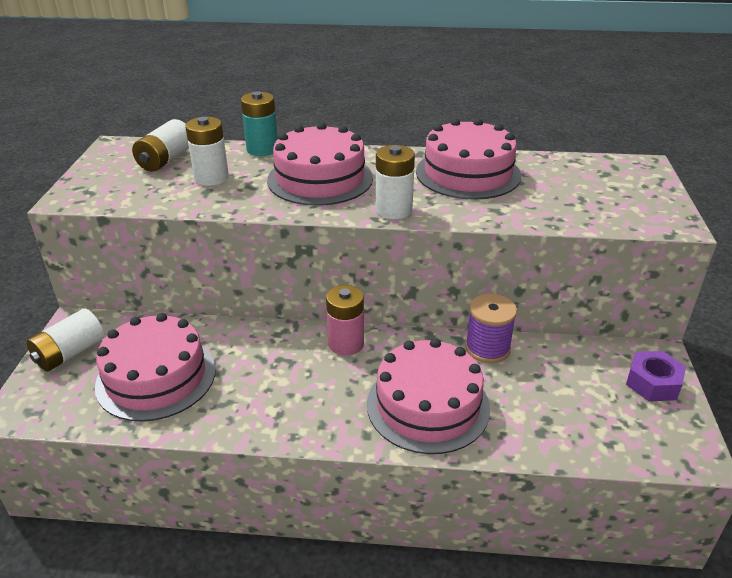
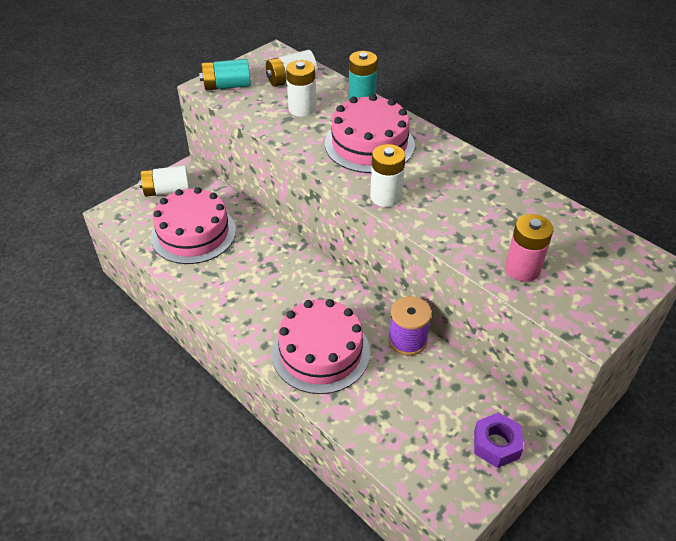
camera: 40 degrees right, 10 degrees up
pink battery [326,285,364,356] -> pink battery moved to [505,214,553,282]
pink cake [416,119,521,200] -> none
none -> turquoise battery [199,59,251,90]

